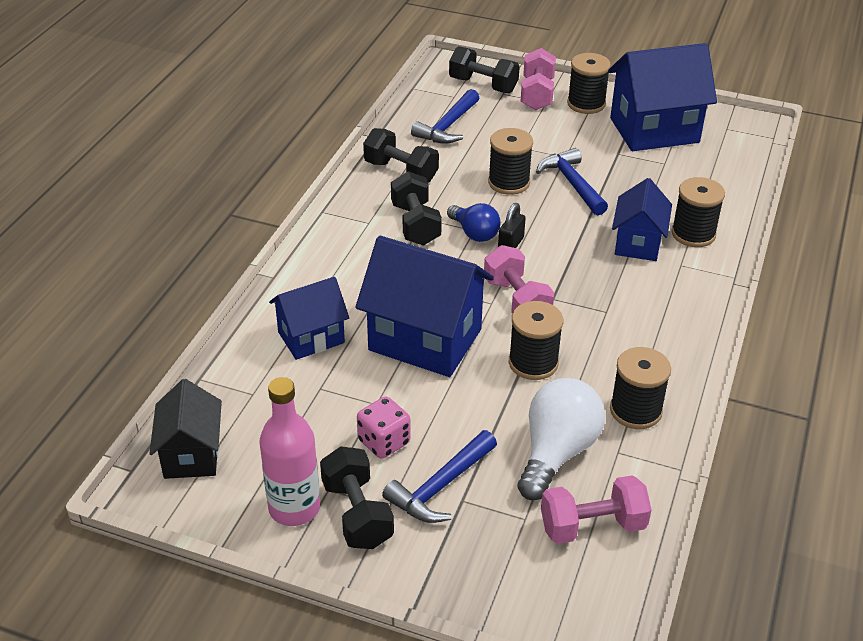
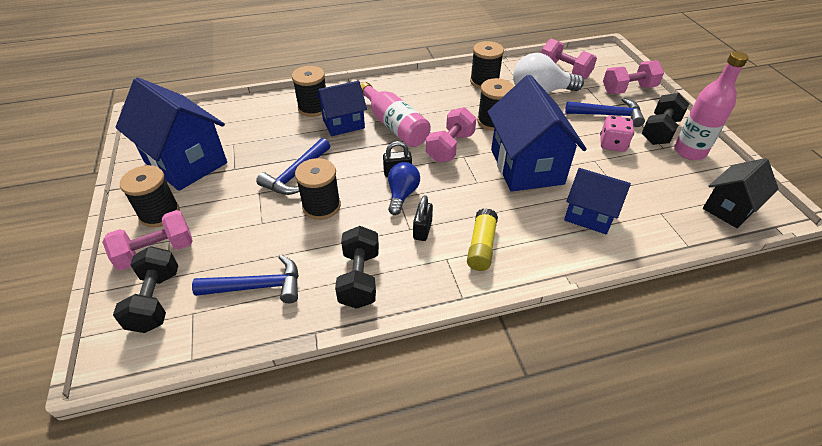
camera: 125 degrees left, 5 degrees up
black dumbbell [391,171,442,246] -> black padlock [413,195,433,241]
none -> pink bottle [361,82,431,147]
none -> yellow glue stick [467,208,498,271]
none -> pink dumbbell [603,61,664,94]

